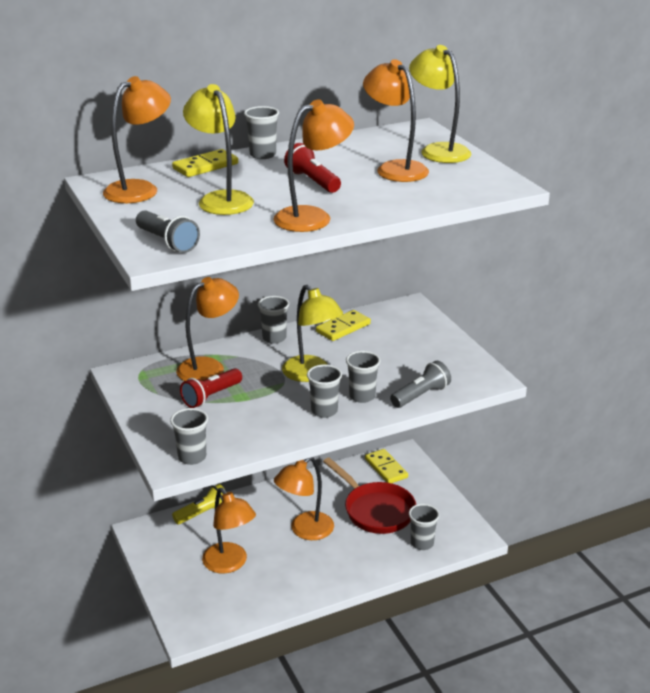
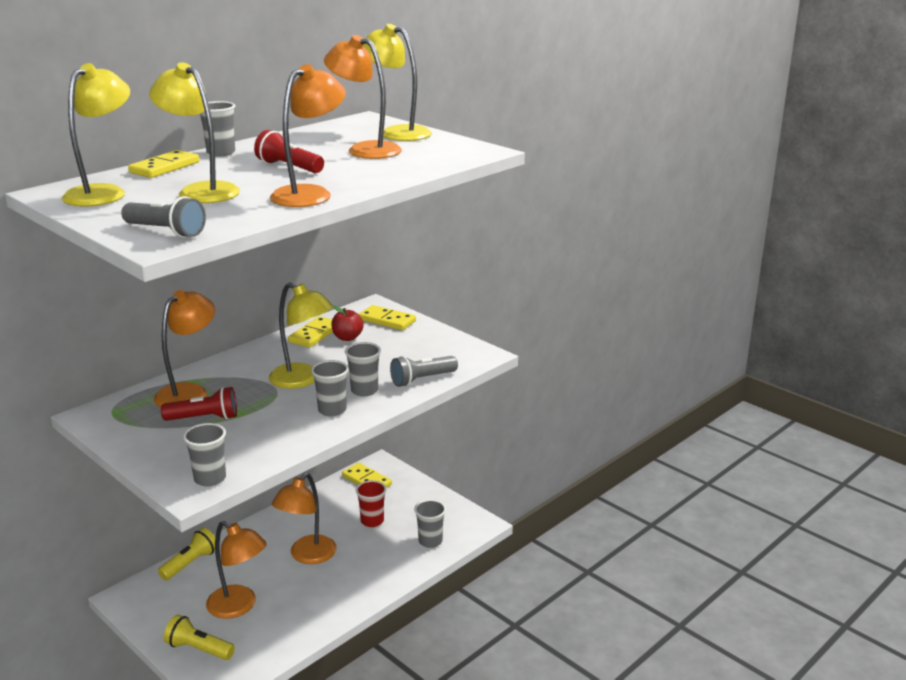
camera: 20 degrees left, 5 degrees down
orange lamp [103,76,171,203] -> yellow lamp [62,63,130,206]
red flashlight [180,368,242,408] -> red flashlight turned 120 degrees counterclockwise [161,387,237,421]
grey cup [258,296,289,344] -> none
red pan [323,457,416,534] -> red cup [356,480,386,527]
grey flashlight [390,361,451,408] -> grey flashlight turned 150 degrees counterclockwise [390,356,458,387]
none -> yellow flashlight [164,615,235,660]
none -> red apple [331,306,364,341]
none -> yellow domino [359,305,416,330]

